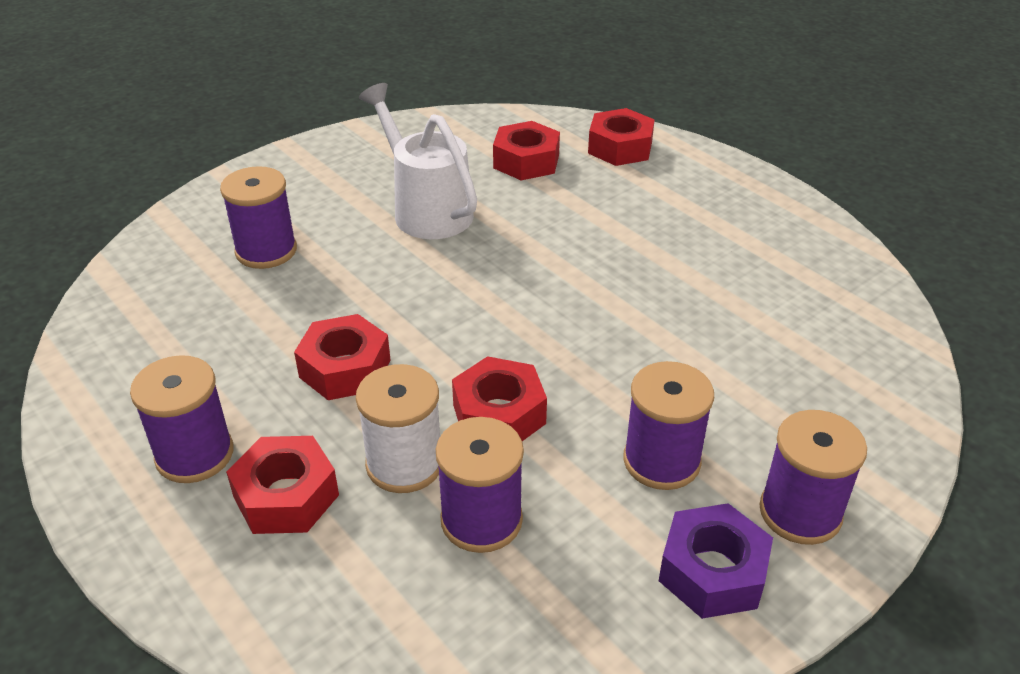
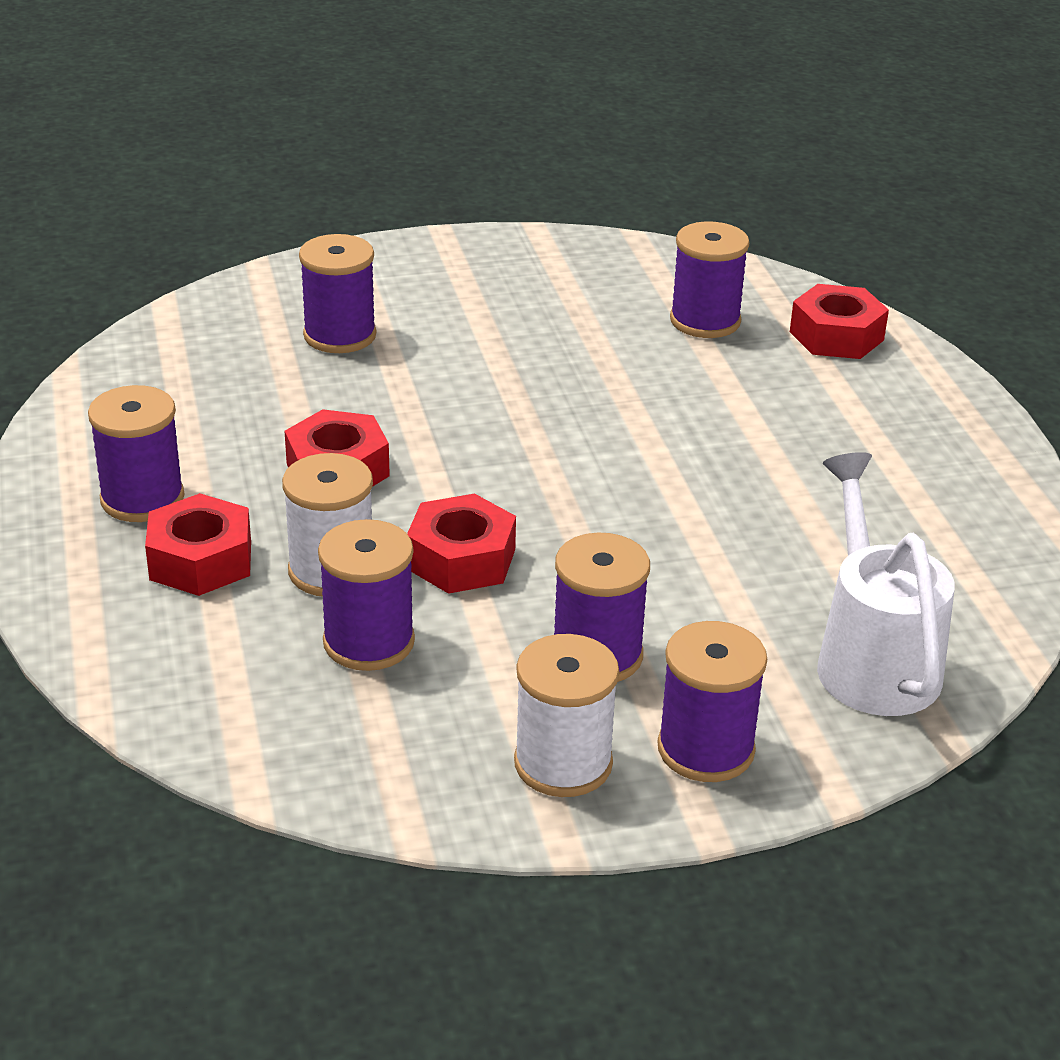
camera: 25 degrees right, 5 degrees down
white watering can [359,83,477,239] -> white watering can moved to [817,452,955,716]
red nut [493,121,560,180] -> purple spool [670,221,749,338]
purple nut [659,503,773,619] -> white spool [514,634,619,797]

